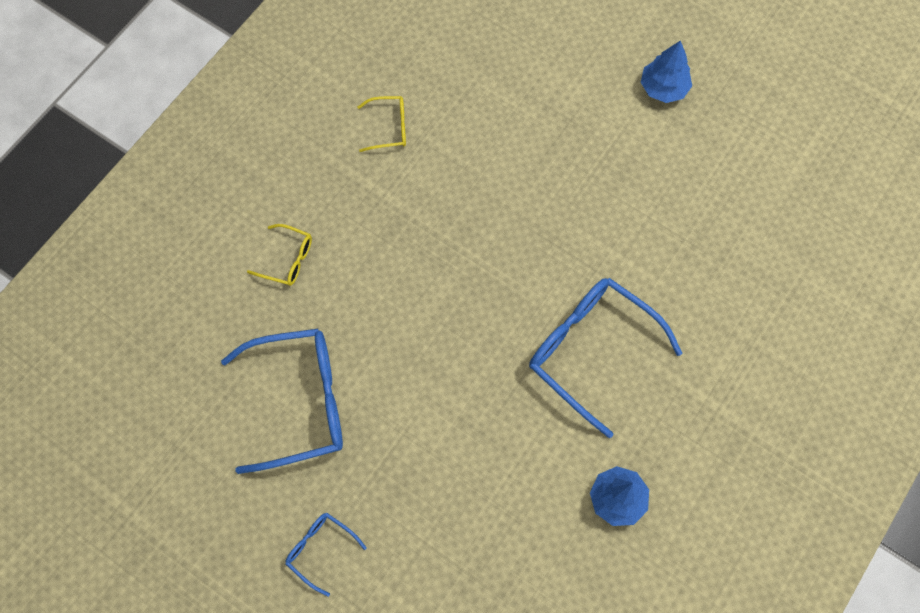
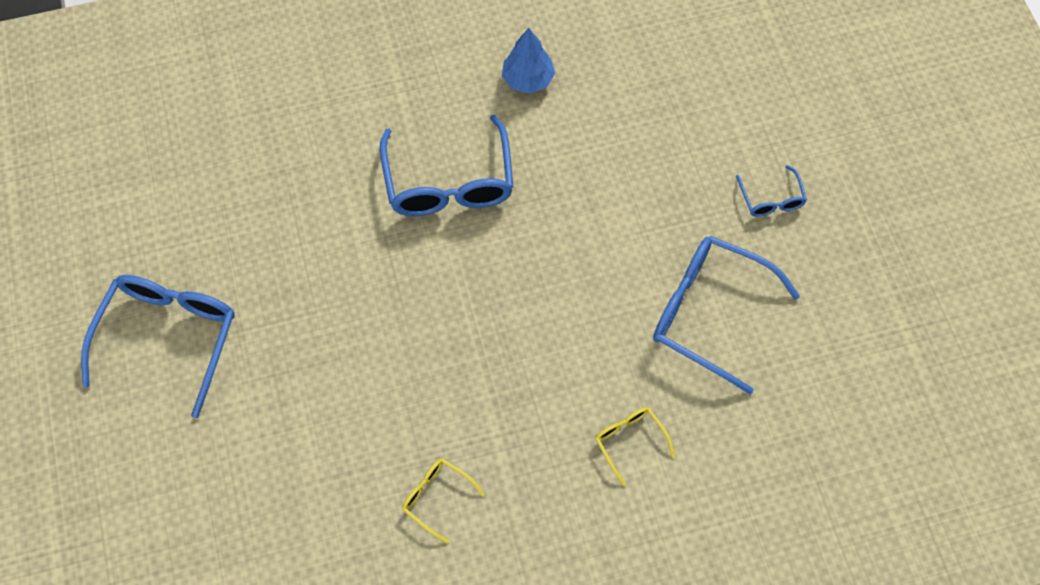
camera: 140 degrees left, 5 degrees down
blue tree [641,40,692,103] -> blue glasses [81,275,235,418]

